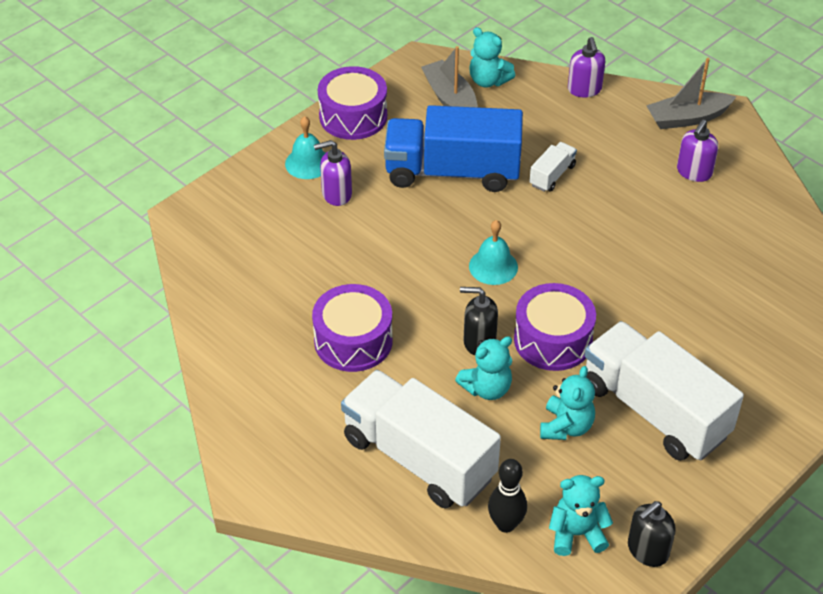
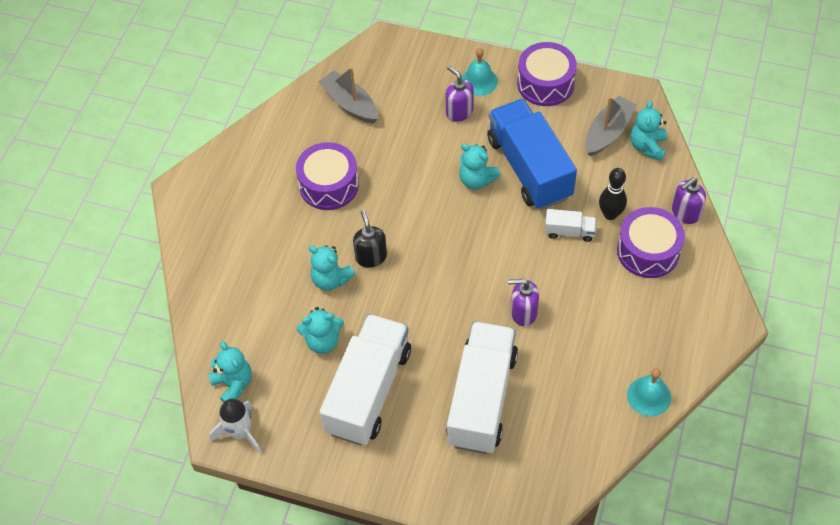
camera: 65 degrees right, 10 degrees up
white truck [341,370,501,509] -> white truck moved to [446,321,518,454]
turquoise bell [469,220,518,285] -> turquoise bell moved to [627,369,671,417]
black bowling pin [488,459,527,533] -> black bowling pin moved to [599,168,627,220]
purple drum [514,283,596,371] -> purple drum moved to [617,207,685,278]
black soap dispenser [628,501,676,567] -> white rocket [210,399,262,454]
grey boat [646,58,736,129] -> grey boat moved to [319,67,378,124]
purple soap dispenser [677,120,718,182] -> purple soap dispenser moved to [508,279,539,326]
none -> turquoise teddy bear [459,143,501,189]

